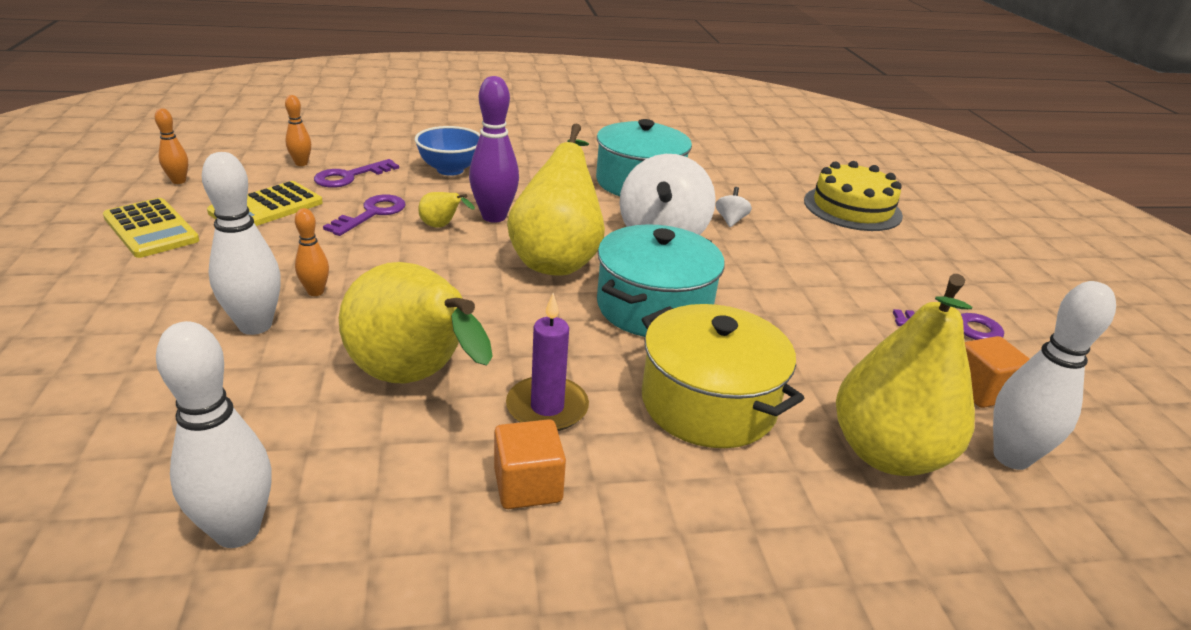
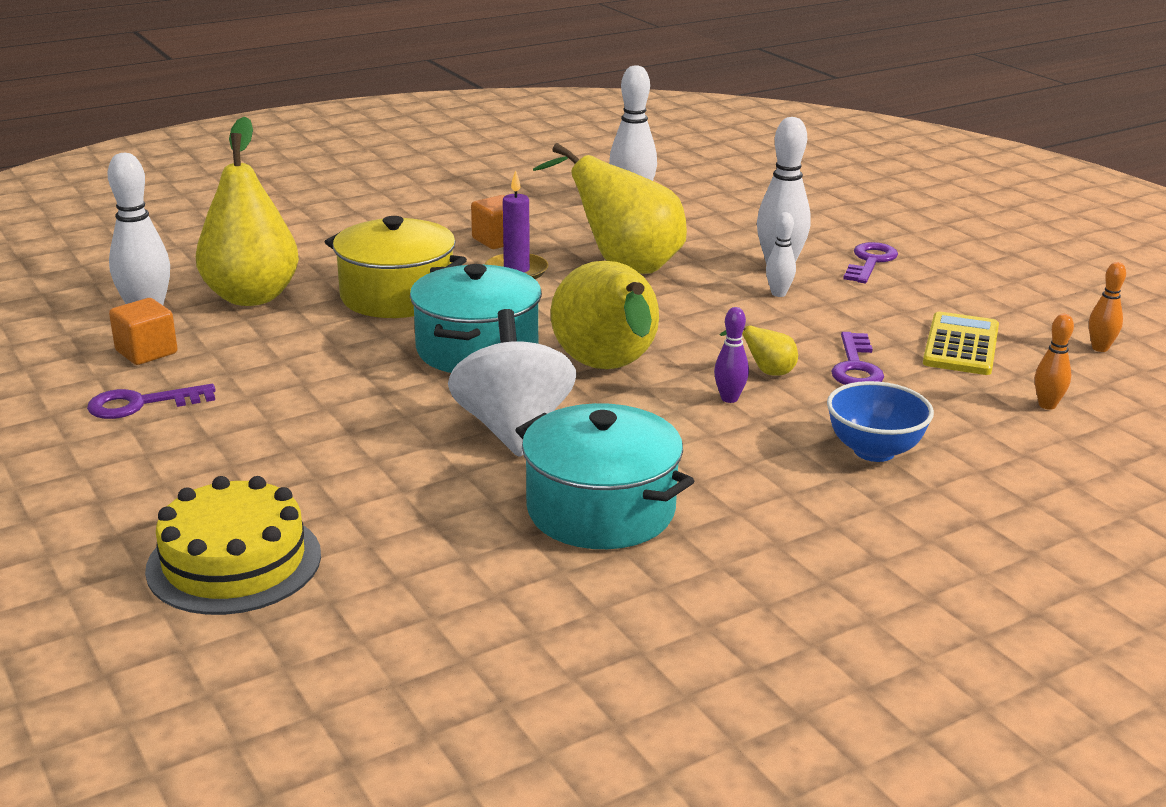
camera: 160 degrees right, 5 degrees down
yellow calculator [103,198,199,258] -> none
orange bowling pin [295,208,329,296] -> white bowling pin [766,212,796,297]
purple key [314,159,399,188] -> purple key moved to [843,242,898,283]
purple bowling pin [469,76,519,223] -> purple bowling pin [714,307,749,403], size x0.54
white spinning top [715,187,752,227] -> none

